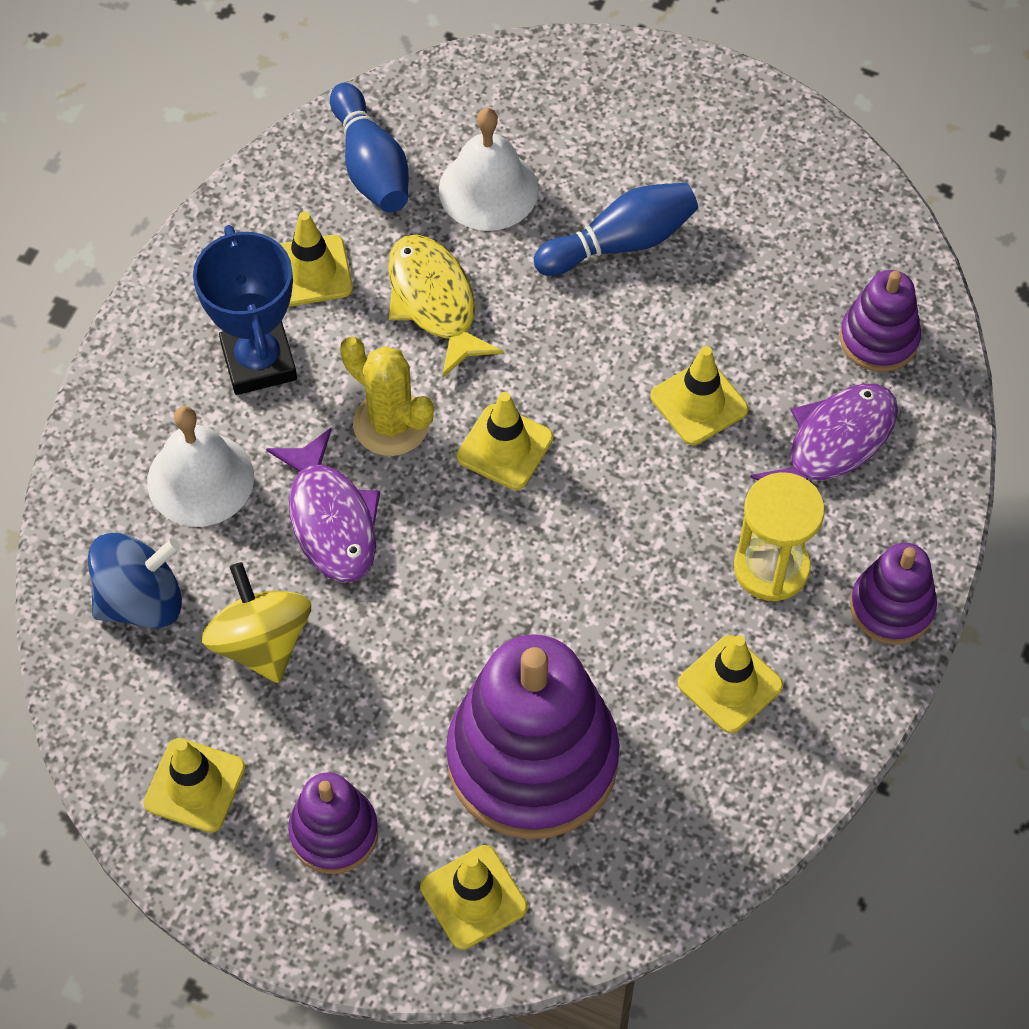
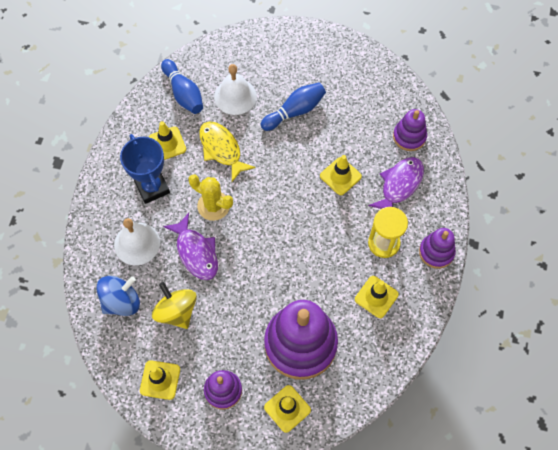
camera: 10 degrees left, 5 degrees up
yellow traffic cone [457,392,553,490] -> none

